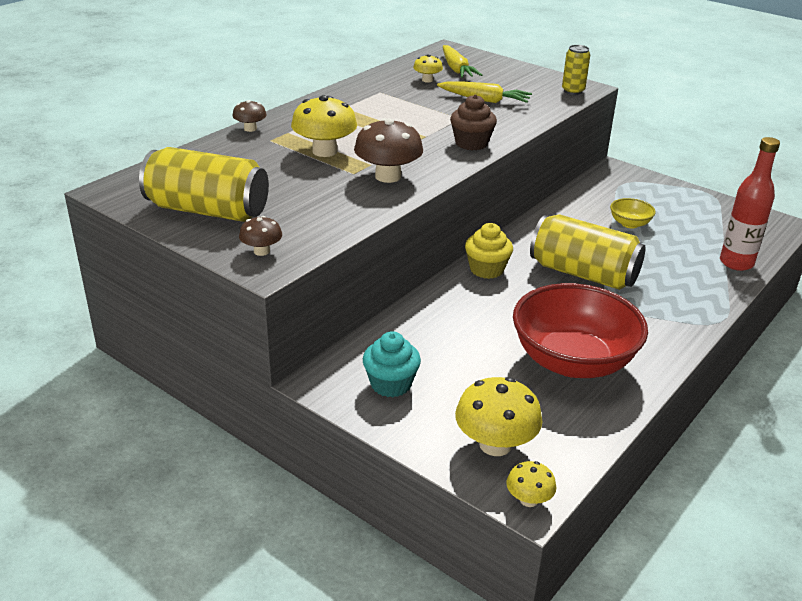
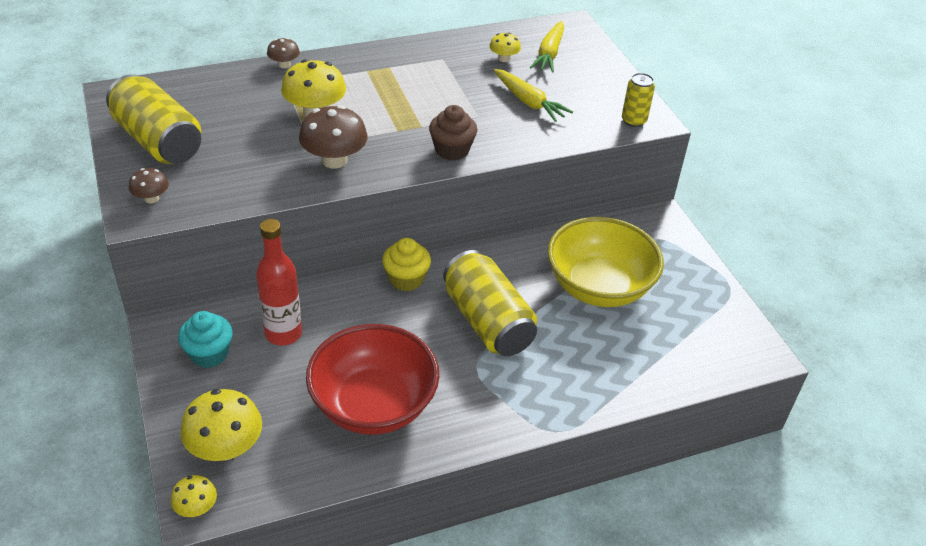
camera: 30 degrees right, 10 degrees up
yellow bowl [610,198,656,228] -> yellow bowl [548,217,664,307], size x2.33
red bottle [720,137,780,271] -> red bottle moved to [256,219,302,346]

